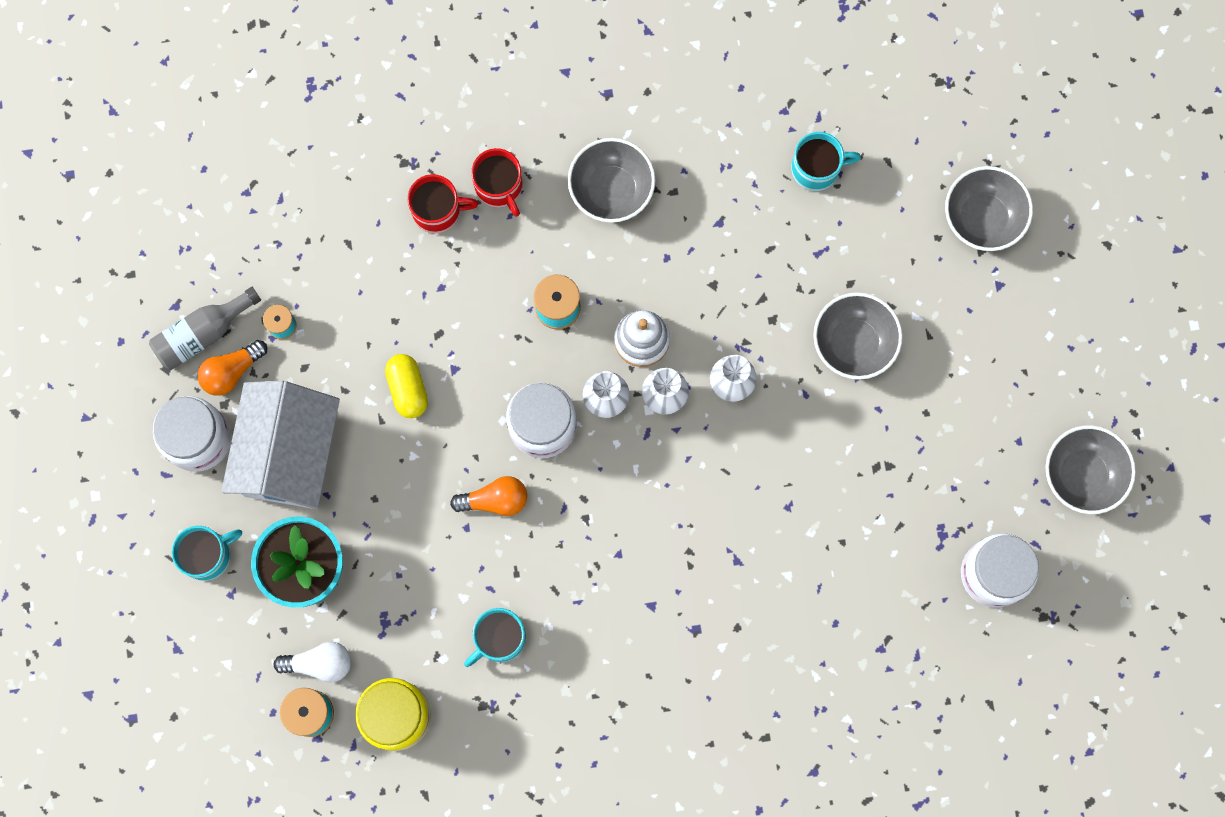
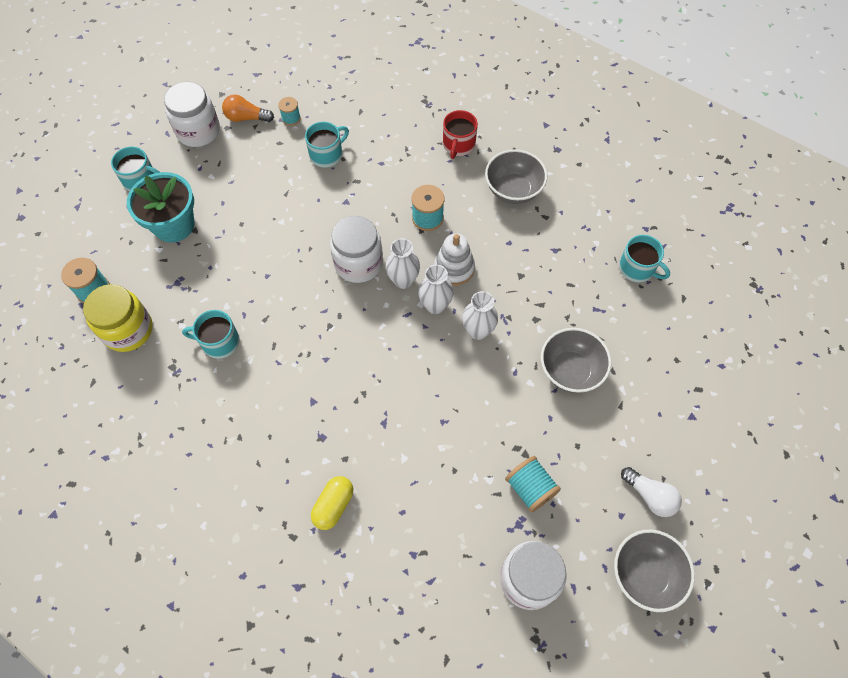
camera: 45 degrees right, 15 degrees down
grey bottle [149,287,261,370] -> none
white house [221,381,340,509] -> none
white light bulb [274,642,351,683] -> white light bulb moved to [621,467,682,517]
yellow capsule [385,354,428,419] -> yellow capsule moved to [311,476,354,530]
red mug [407,174,478,233] -> none
orange light bulb [450,476,527,516] -> none
grey bowl [945,166,1033,251] -> none
none -> turquoise mug [305,122,349,168]
none -> turquoise spool [505,456,561,512]

